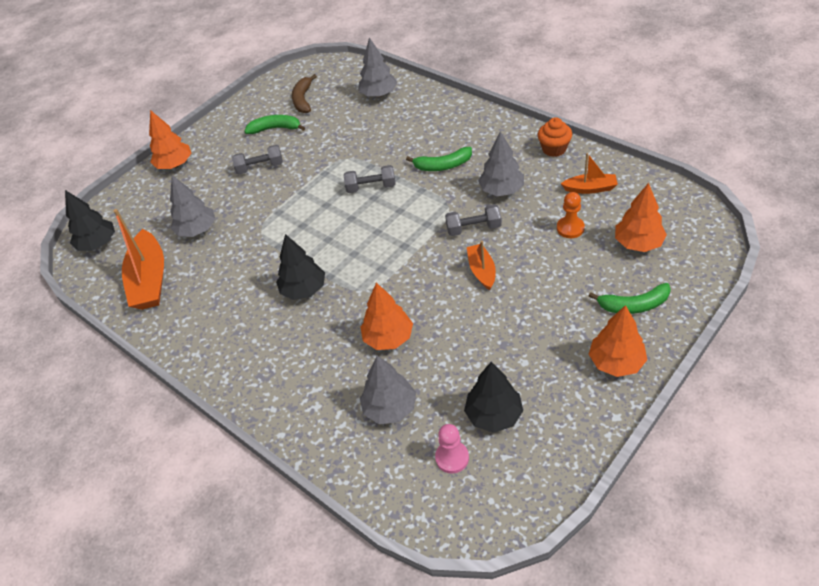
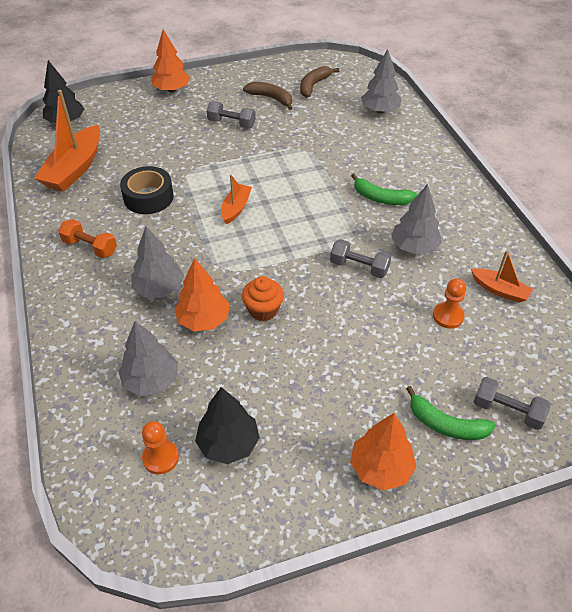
camera: 25 degrees right, 0 degrees up
grey tree [170,175,215,237] -> grey tree moved to [132,226,184,298]
green banana [244,115,305,134] -> brown banana [243,82,292,110]
black tree [276,234,325,300] -> none
grey dumbbell [344,165,396,193] -> grey dumbbell moved to [474,377,550,430]
pink pawn [435,424,469,474] -> orange pawn [142,421,179,474]
orange boat [467,241,496,290] -> orange boat moved to [221,174,252,224]
orange cupcake [538,117,572,157] -> orange cupcake moved to [242,276,284,321]
orange tree [615,183,667,252] -> none
none -> orange dumbbell [58,219,117,258]
none -> black tape [120,166,174,214]

